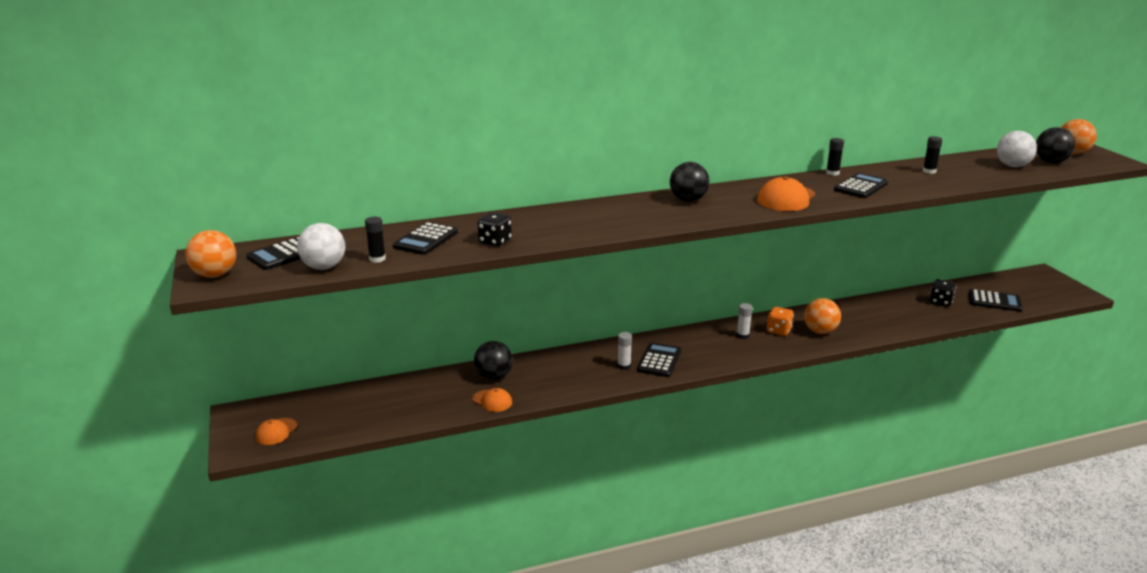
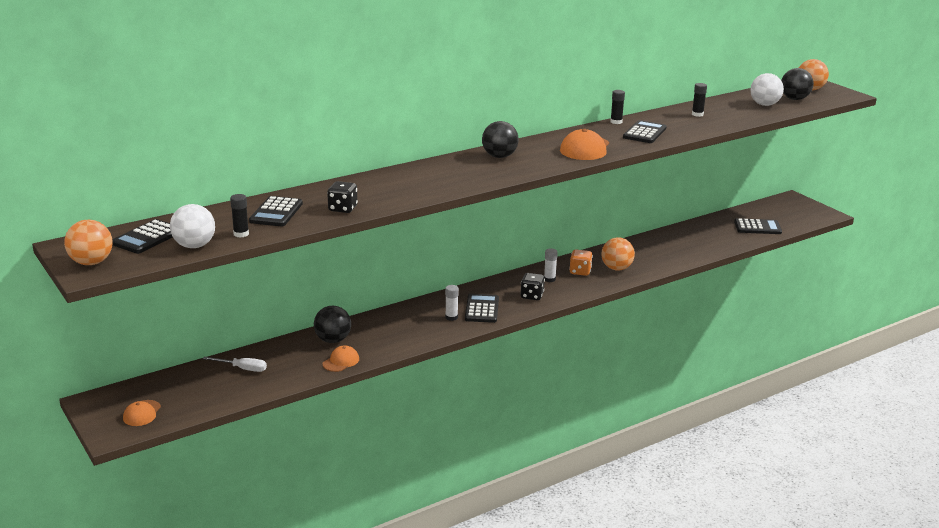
camera: 15 degrees left, 0 degrees up
orange cap [473,388,512,412] -> orange cap turned 75 degrees counterclockwise [322,345,359,372]
black dice [930,279,956,306] -> black dice moved to [521,273,545,300]
none -> white screwdriver [202,357,267,372]

